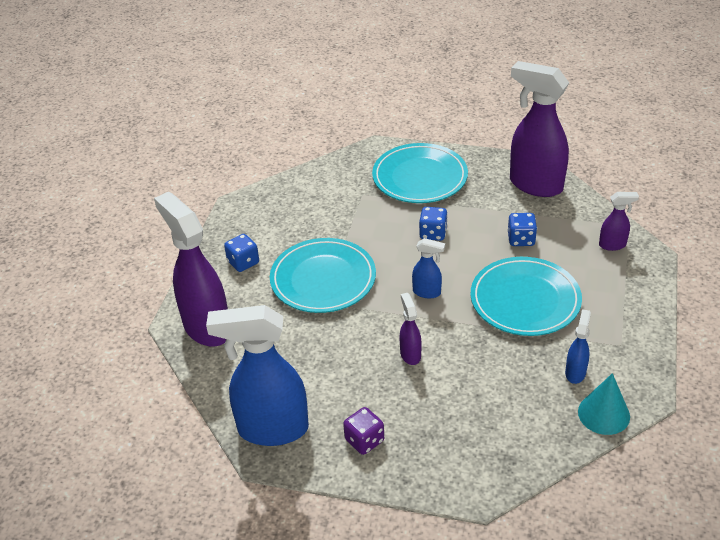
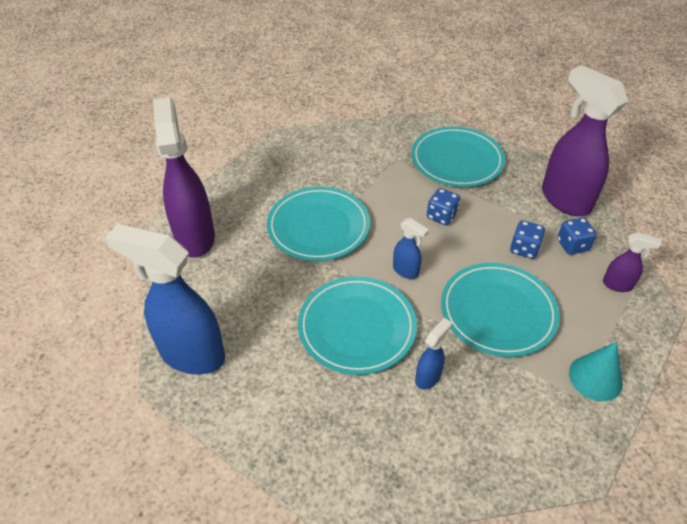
camera: 20 degrees right, 5 degrees up
blue dice [224,234,259,272] -> blue dice moved to [557,218,597,255]
purple dice [343,407,384,455] -> none
purple spray bottle [399,293,422,365] -> turquoise plate [298,277,417,375]
blue spray bottle [565,309,591,384] -> blue spray bottle moved to [415,318,452,390]
turquoise cone [578,373,630,435] -> turquoise cone moved to [569,342,623,401]

